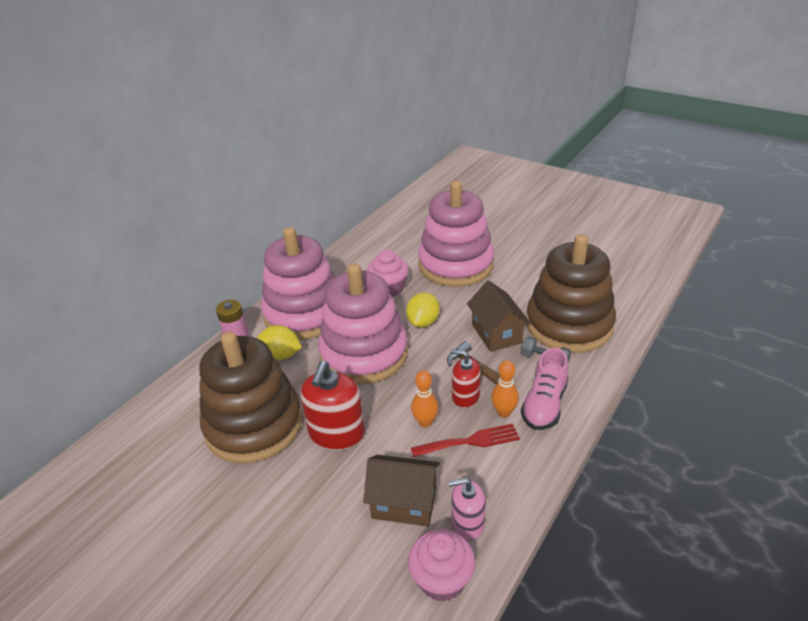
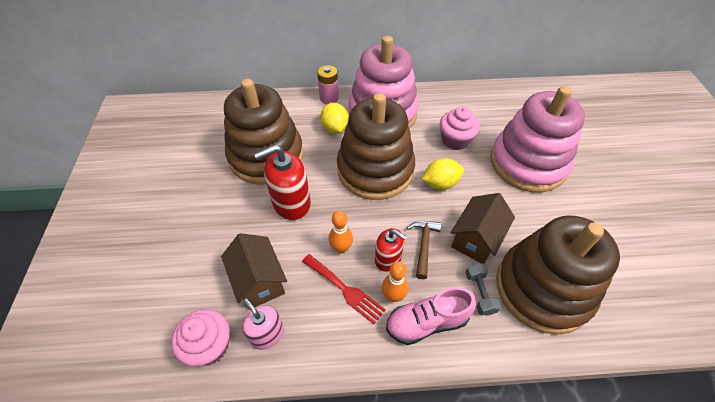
camera: 50 degrees right, 15 degrees up
pink stacking toy [318,263,408,385] -> brown stacking toy [337,93,415,200]
red soap dispenser [451,349,481,408] -> red soap dispenser turned 135 degrees clockwise [375,228,407,272]

